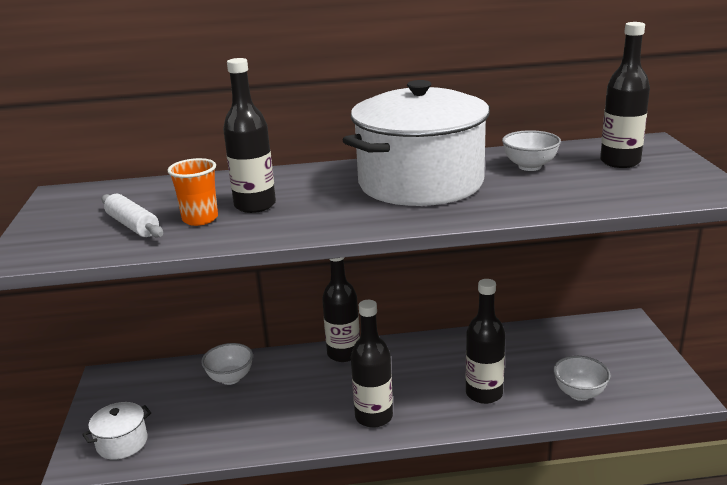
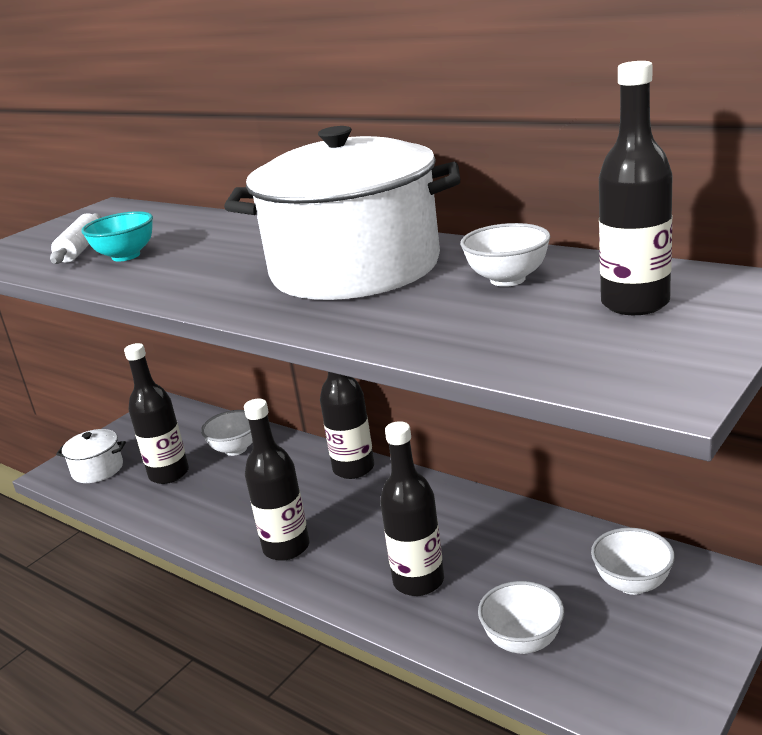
camera: 45 degrees right, 0 degrees up
orange cup [167,158,218,226] -> turquoise bowl [81,211,153,262]
black bottle [223,58,276,213] -> black bottle moved to [124,343,189,484]
none -> white bowl [591,528,675,595]

